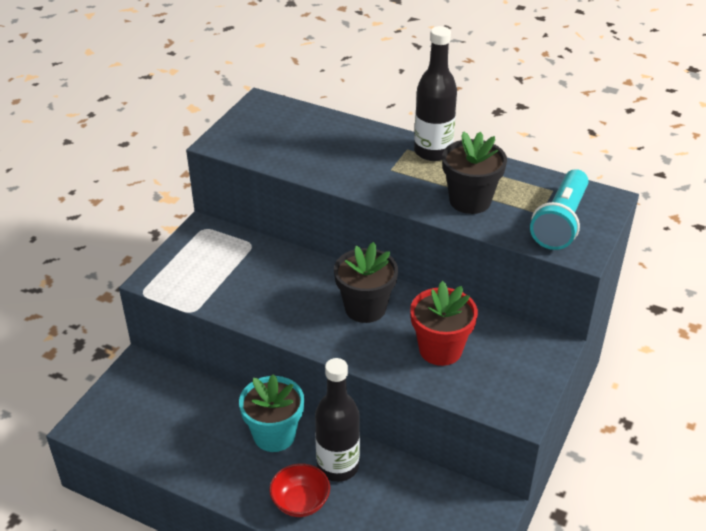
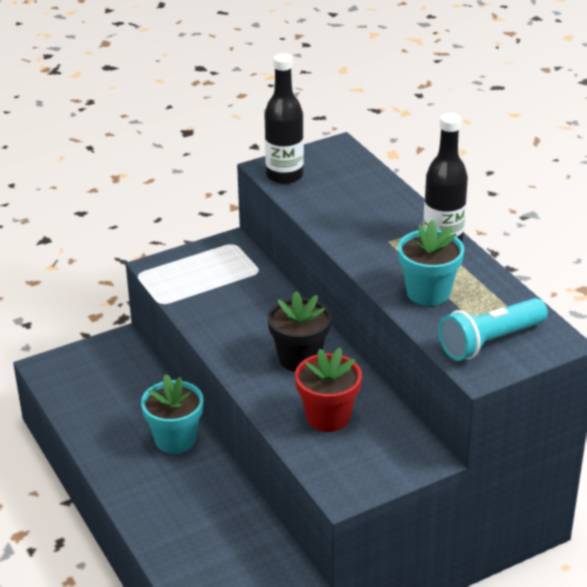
camera: 35 degrees right, 5 degrees down
red bowl [269,463,330,517] -> none
black bottle [315,358,360,482] -> black bottle moved to [264,53,304,184]
black flower pot [442,131,507,214] -> turquoise flower pot [398,220,464,306]

